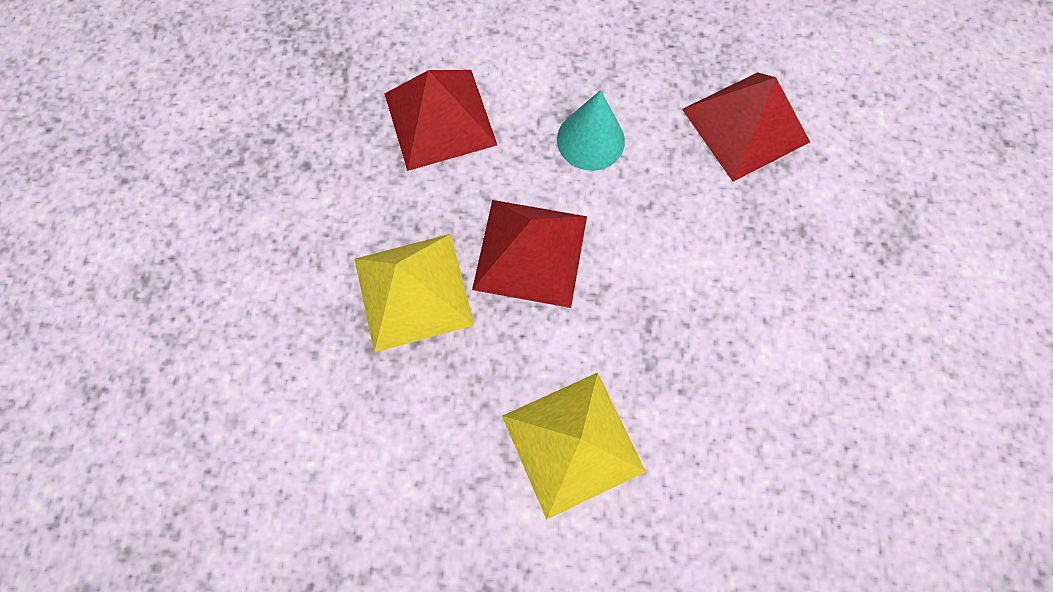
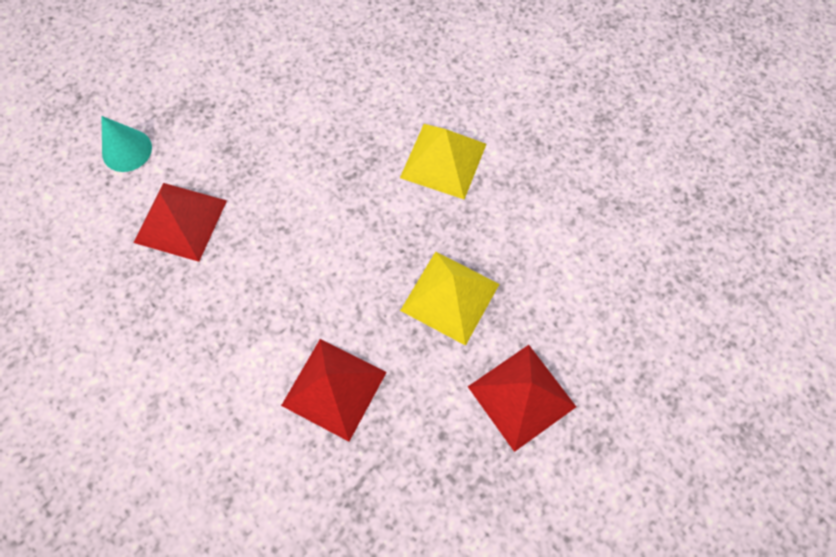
camera: 135 degrees left, 5 degrees down
red pyramid [472,200,587,308] -> red pyramid moved to [468,345,576,452]
turquoise cone [557,90,625,171] -> turquoise cone moved to [102,116,152,172]

